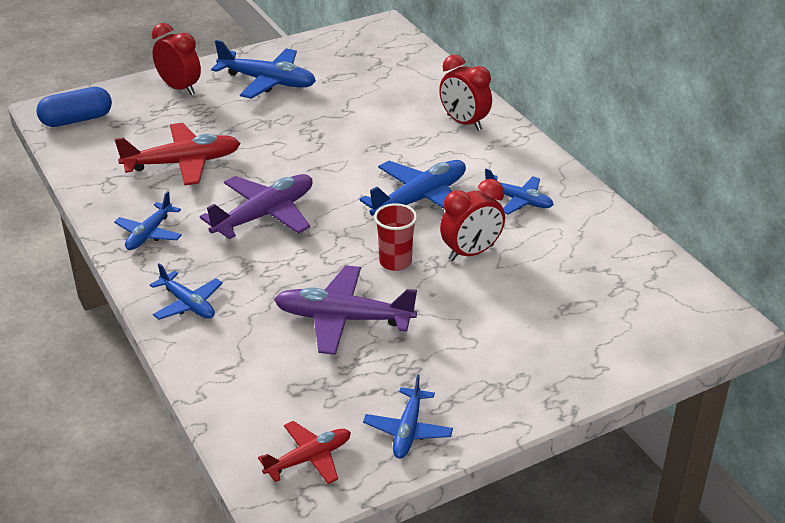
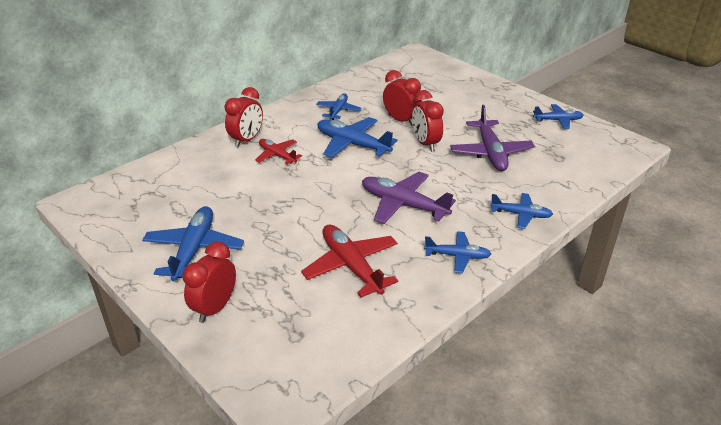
camera: 105 degrees left, 0 degrees up
blue capsule [36,87,112,127] -> none
blue plane [150,263,222,320] -> blue plane turned 75 degrees clockwise [490,193,553,229]
red plane [258,421,351,484] -> red plane moved to [255,139,302,164]
red cup [374,203,417,271] -> red clock [412,90,444,152]

